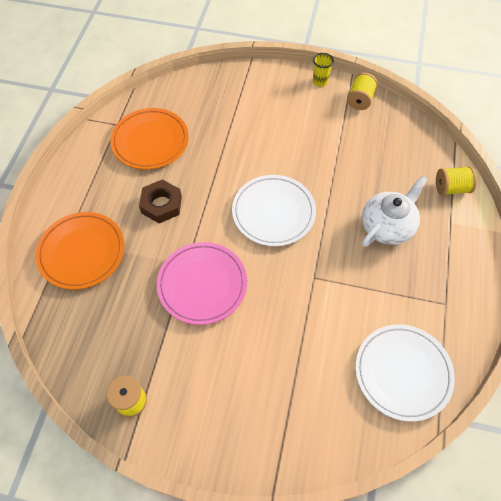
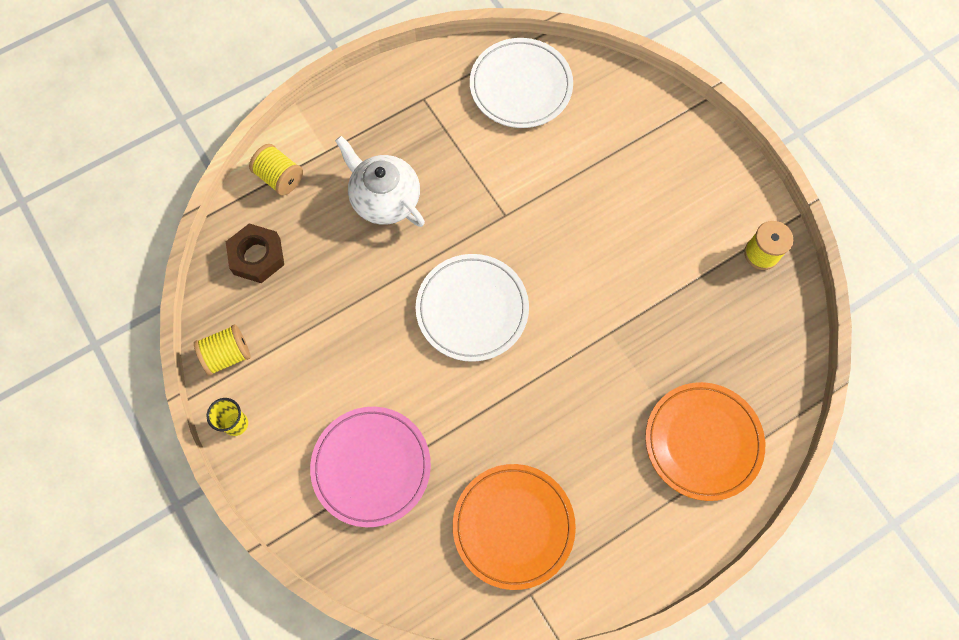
camera: 135 degrees left, 10 degrees up
brown nut [139,179,182,223] -> brown nut moved to [226,223,284,283]
pink plate [157,242,247,325] -> pink plate moved to [310,407,431,527]
white teapot [362,175,427,247] -> white teapot turned 45 degrees clockwise [335,136,425,227]

